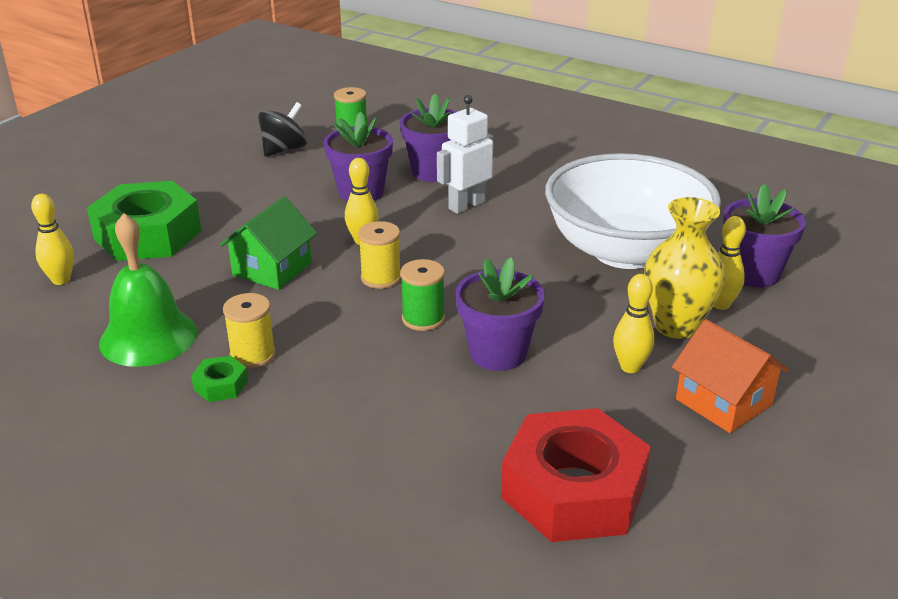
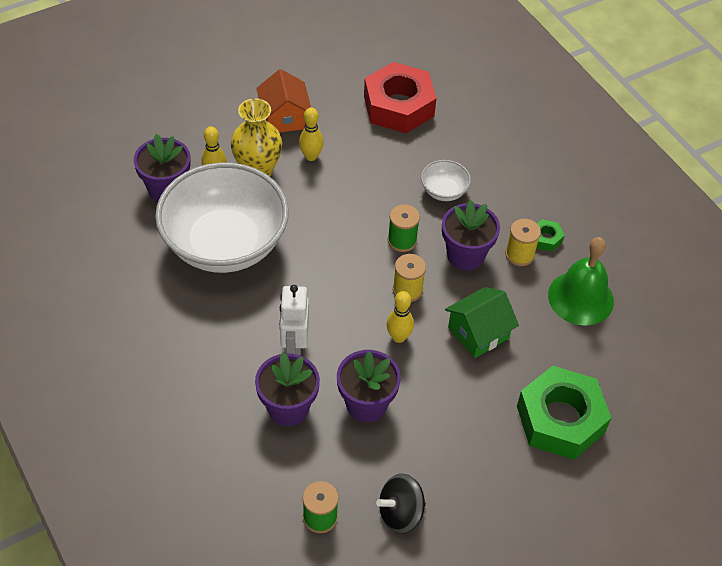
camera: 155 degrees left, 20 degrees up
yellow bowling pin [31,194,74,285] -> none
white robot [437,95,494,214] -> white robot turned 105 degrees clockwise [280,285,309,356]
purple flower pot [455,257,545,371] -> purple flower pot moved to [442,200,500,270]
none -> white bowl [421,160,471,201]

